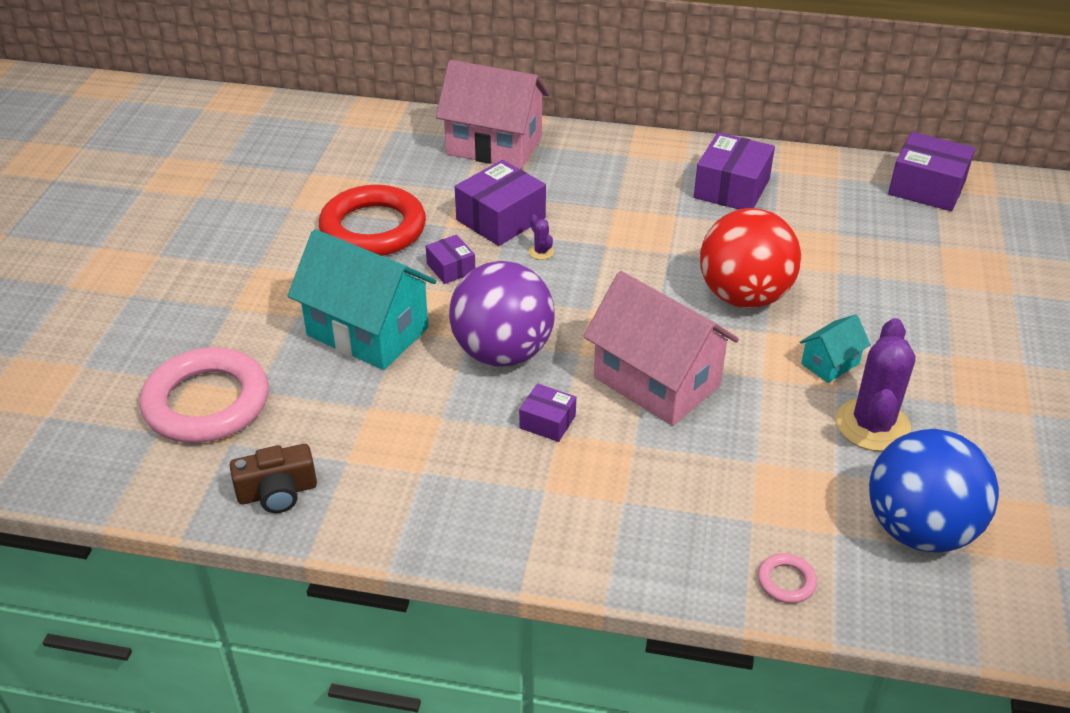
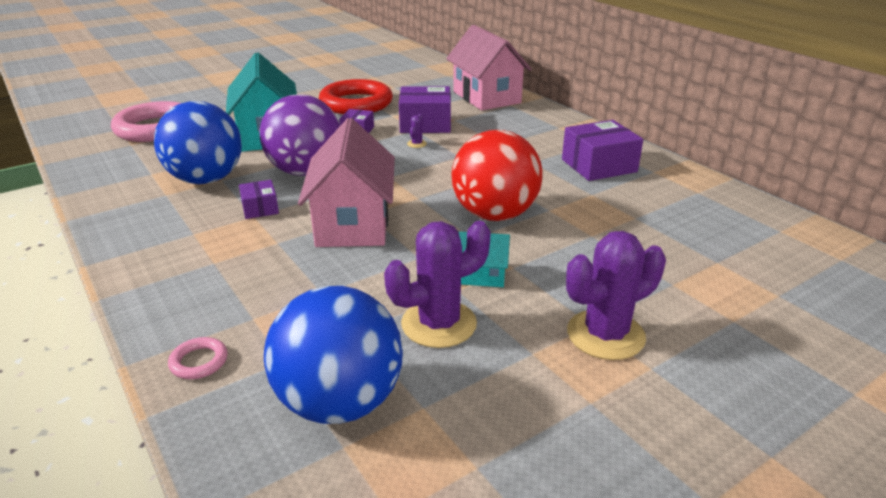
camera: 45 degrees right, 10 degrees down
brown camera [229,444,317,513] -> none
purple box [888,132,975,211] -> none
none -> blue ball [154,101,242,184]
none -> purple cactus [566,231,666,360]

